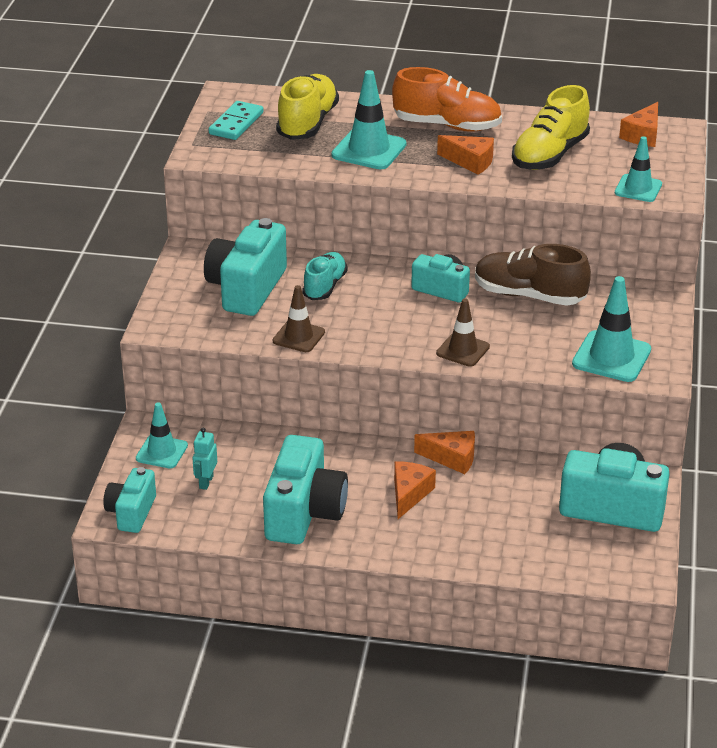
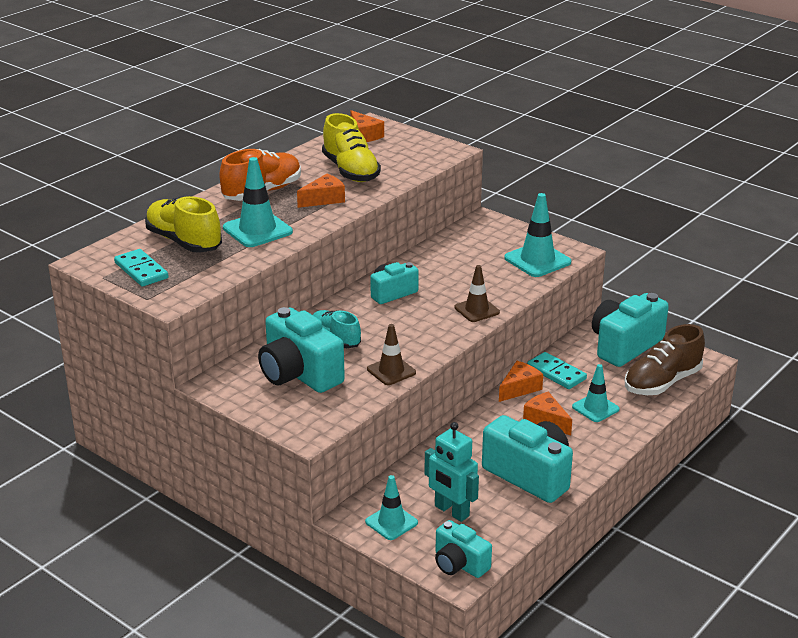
camera: 60 degrees left, 5 degrees down
turquoise robot [193,427,217,490] -> turquoise robot [424,422,479,522], size x1.71
brown shoe [475,244,591,306] -> brown shoe moved to [625,324,705,395]
turquoise traffic cone [615,136,662,202] -> turquoise traffic cone moved to [572,364,620,422]
none -> turquoise domino [527,352,587,389]

